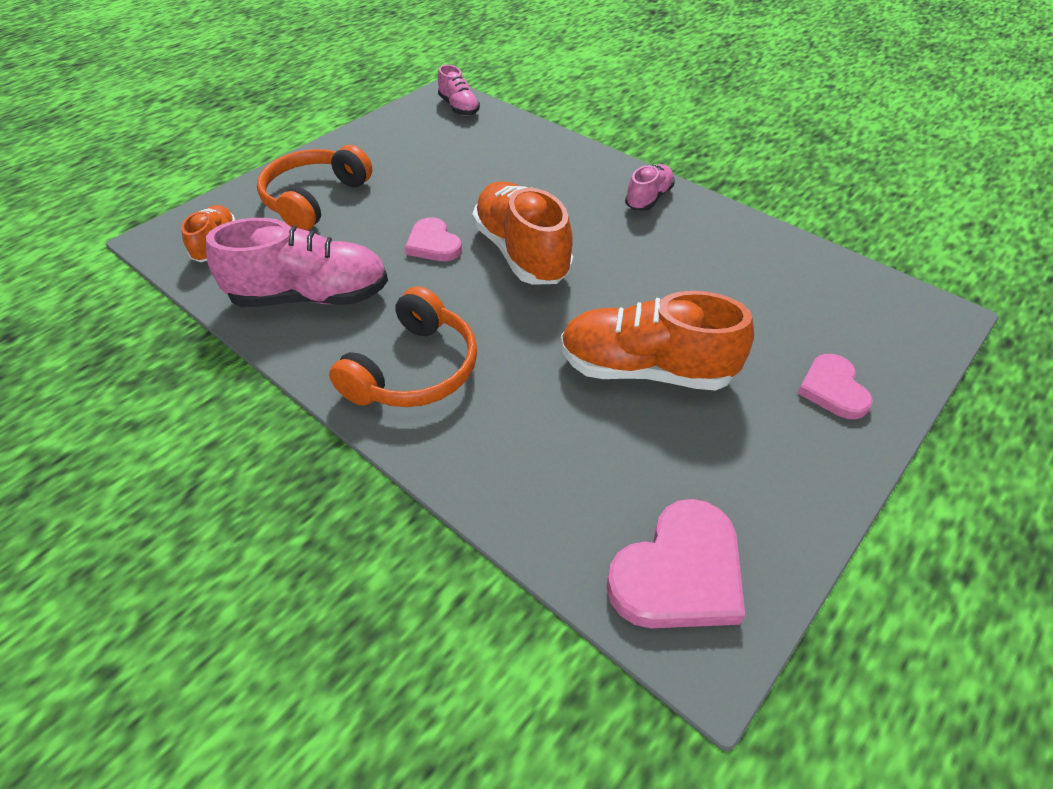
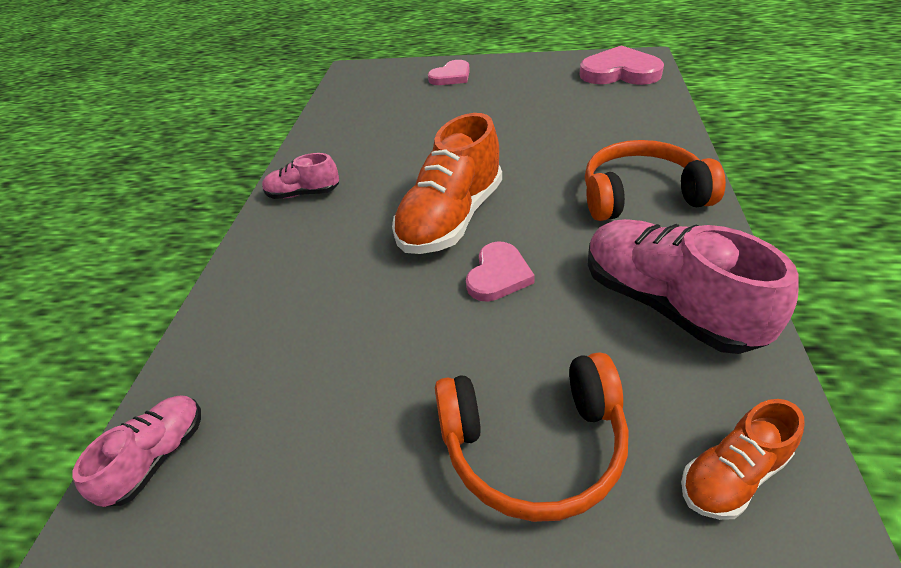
camera: 120 degrees left, 5 degrees down
orange shoe [561,291,754,391] -> none

